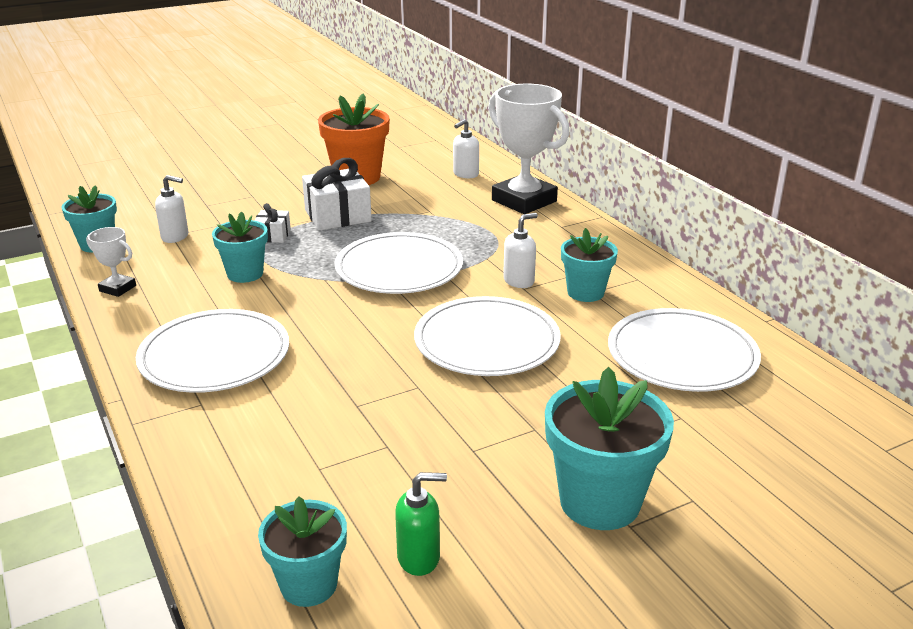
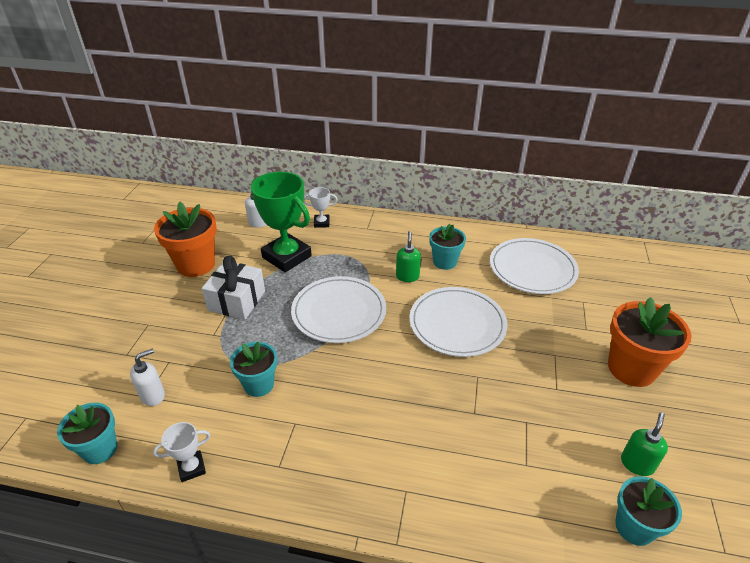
camera: 50 degrees left, 10 degrees up
white plate [136,309,289,393] -> none
white gift [254,203,291,243] -> none
white trophy [488,84,570,214] -> white trophy [304,187,338,228], size x0.46
white soap dispenser [503,213,538,288] -> green soap dispenser [396,231,421,282]
turquoise flower pot [545,367,674,530] -> orange flower pot [608,297,692,387]
none -> green trophy [251,171,312,272]

